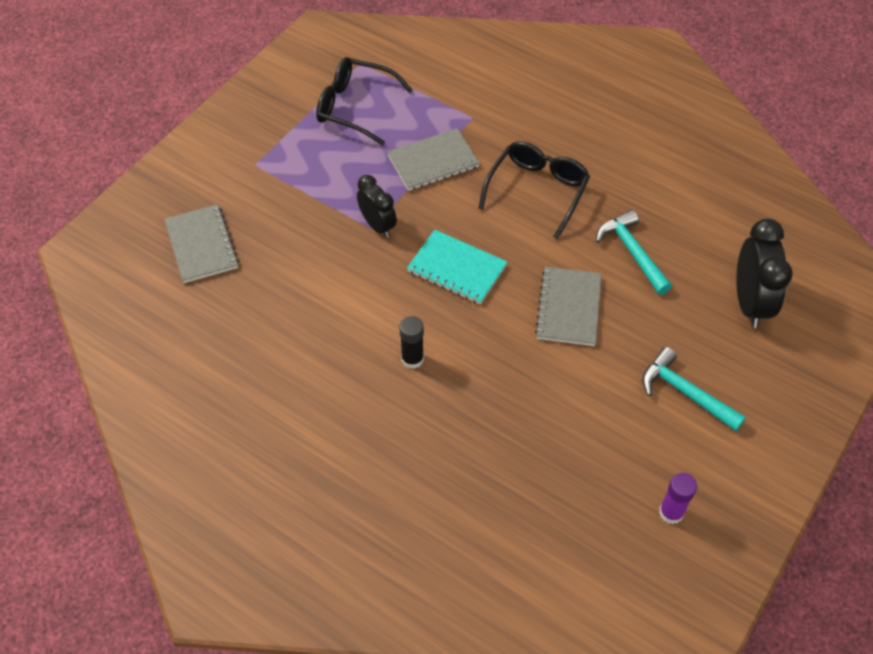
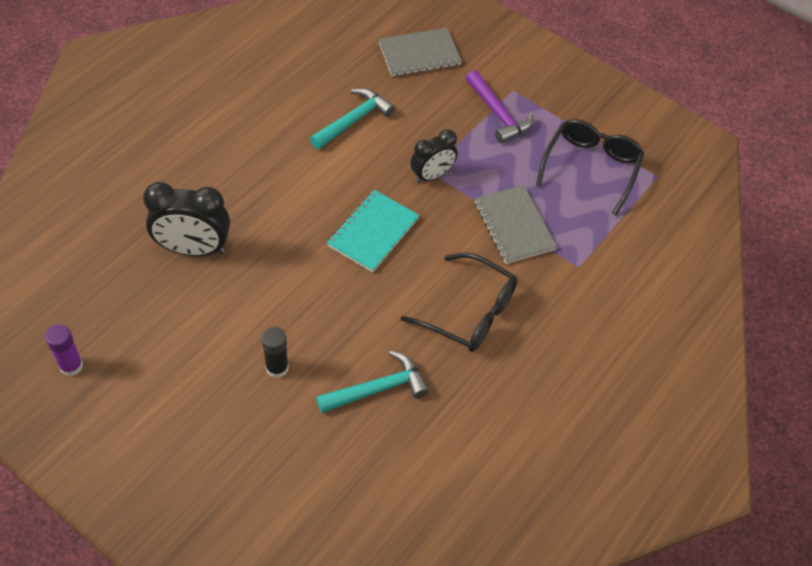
camera: 90 degrees right, 0 degrees up
black glue stick [399,316,424,369] -> black glue stick moved to [262,327,289,378]
grey notebook [535,267,602,346] -> none
turquoise hammer [642,347,746,431] -> turquoise hammer moved to [310,88,395,149]
black clock [736,219,793,328] -> black clock moved to [143,182,230,256]
none -> purple hammer [466,70,534,143]

